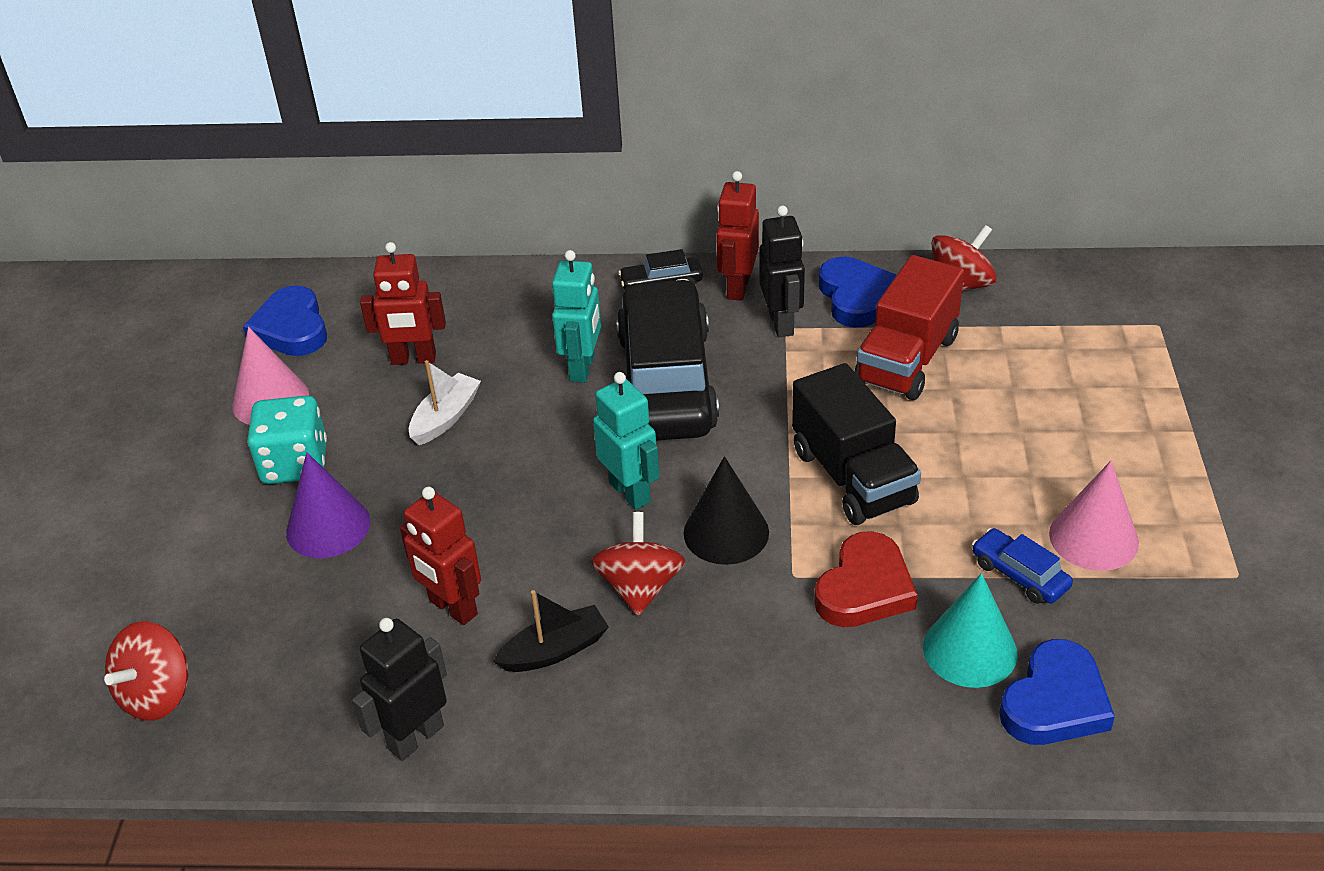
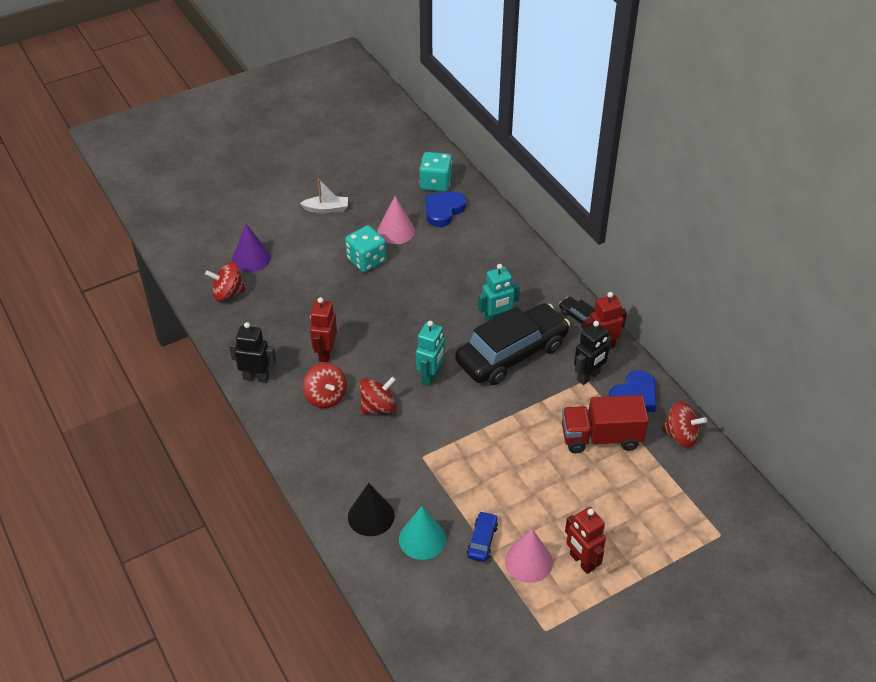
camera: 55 degrees right, 5 degrees up
purple cone [286,452,370,558] -> purple cone moved to [232,223,271,272]
red robot [360,242,446,365] -> red robot moved to [565,507,606,574]
white boat [409,360,481,445] -> white boat moved to [300,179,348,213]
black boat [493,590,609,672] -> red spinning top [303,363,347,408]
black cone [683,456,769,565] -> black cone moved to [348,483,395,536]
black truck [792,363,921,525] -> none
red heart [814,531,918,627] -> none
blue heart [999,639,1115,745] -> none
none -> turquoise dice [419,152,452,192]

